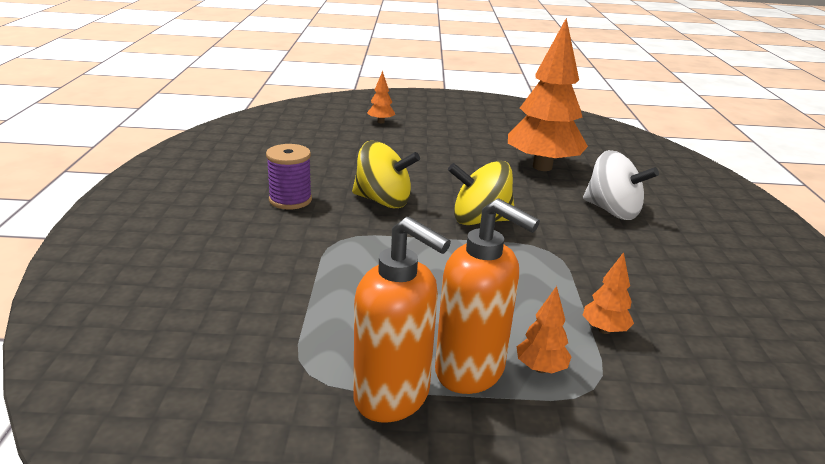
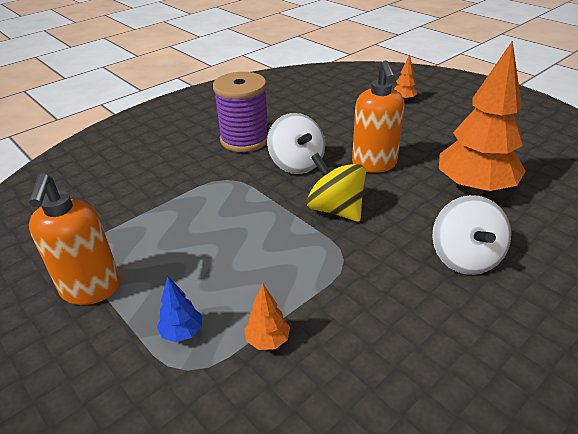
camera: 50 degrees right, 10 degrees up
purple spool [266,144,312,210] -> purple spool [213,72,269,152], size x1.56
yellow spinning top [352,141,420,208] -> white spinning top [267,113,325,174]
orange soap dispenser [435,199,540,394] -> orange soap dispenser moved to [352,60,405,173]
orange tree [517,286,572,373] -> blue tree [157,276,202,342]

